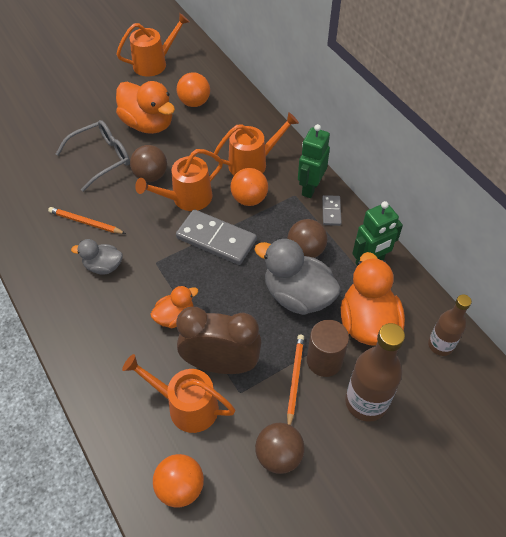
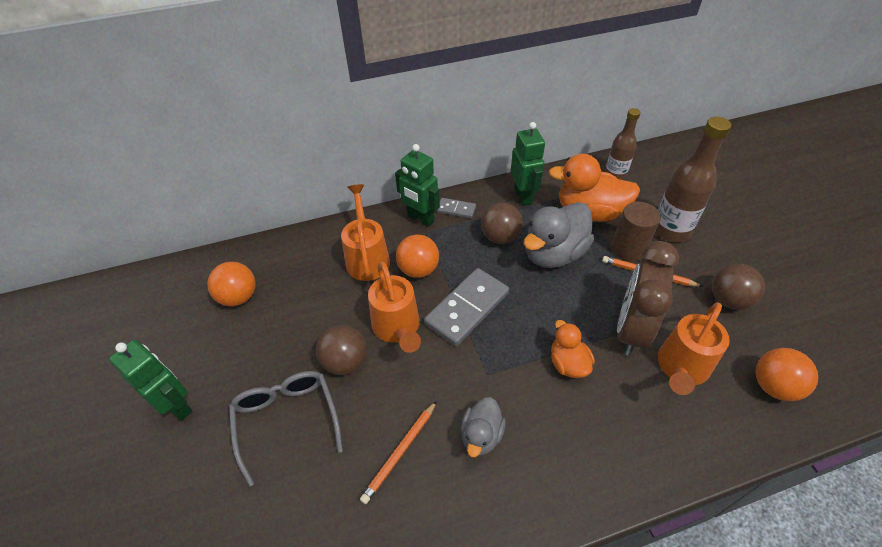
camera: 75 degrees left, 5 degrees down
orange watering can [116,13,190,76] -> none
orange duck [116,81,175,134] -> none
none -> green robot [109,340,193,421]

